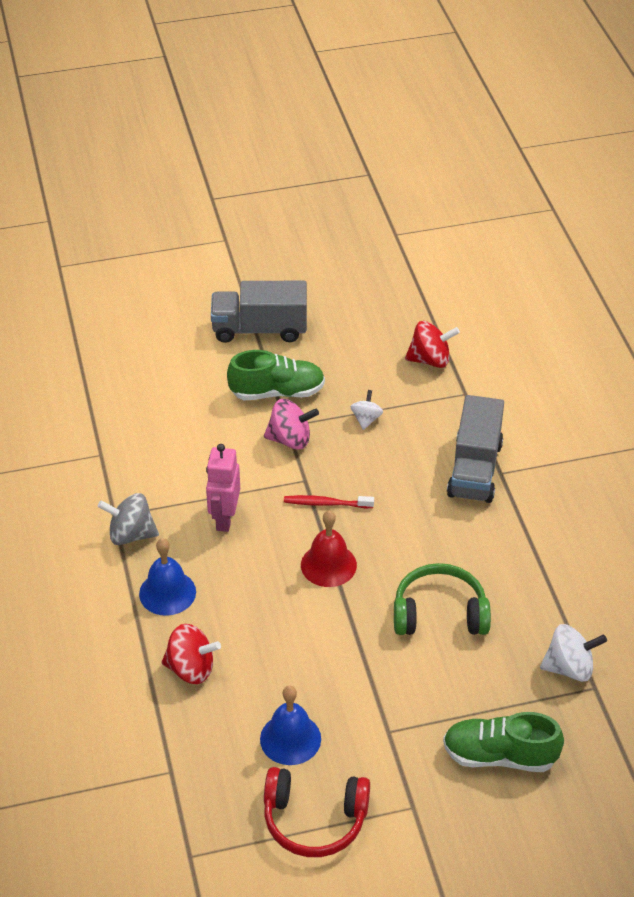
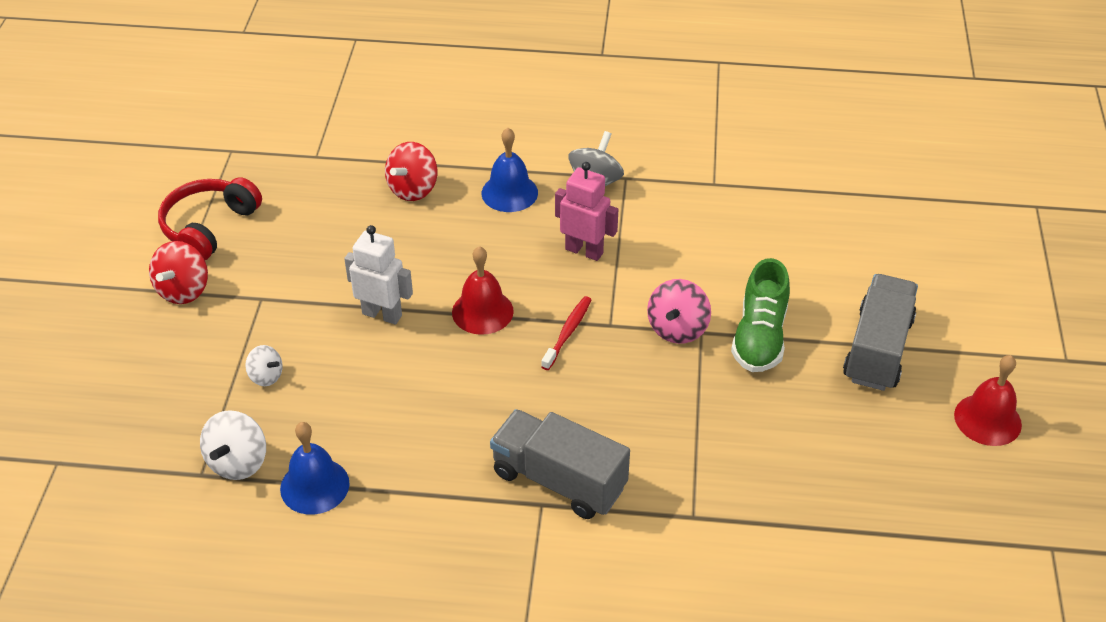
camera: 110 degrees right, 0 degrees up
blue bell [260,686,321,765] -> blue bell moved to [280,422,350,515]
white spinning top [351,390,383,430] -> white spinning top moved to [246,345,283,386]
green headphones [394,563,491,635] -> none
red spinning top [405,321,460,368] -> red spinning top moved to [149,241,208,304]
green shoe [443,712,564,772] -> none
none -> white robot [344,225,413,325]
none -> red bell [954,355,1022,446]

